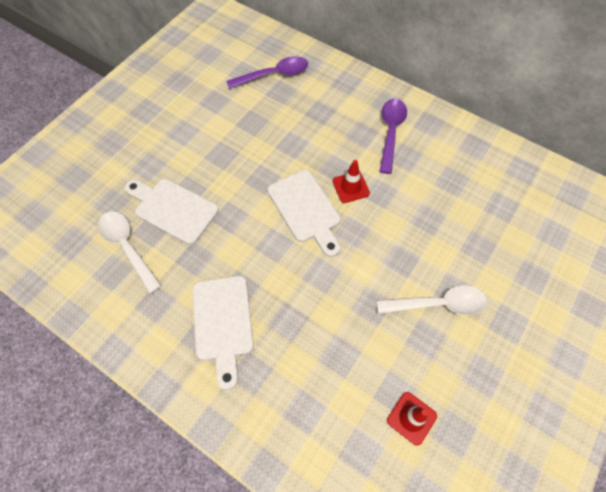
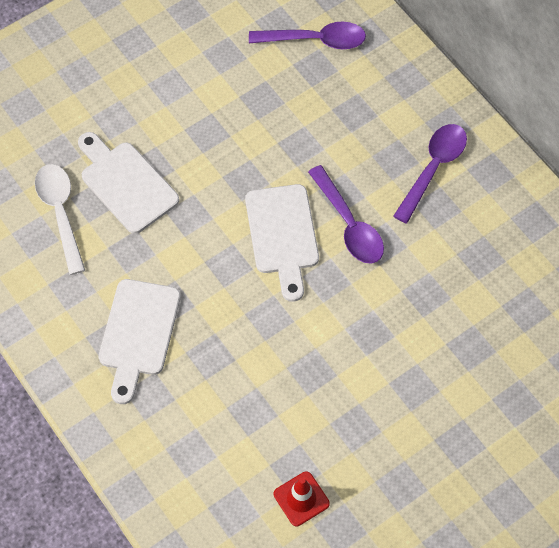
camera: 20 degrees right, 0 degrees up
red traffic cone [332,160,370,203] -> purple spoon [308,165,384,264]
white spoon [376,285,487,315] -> none

